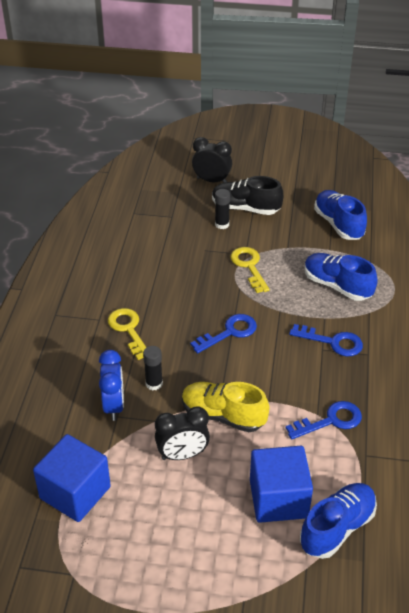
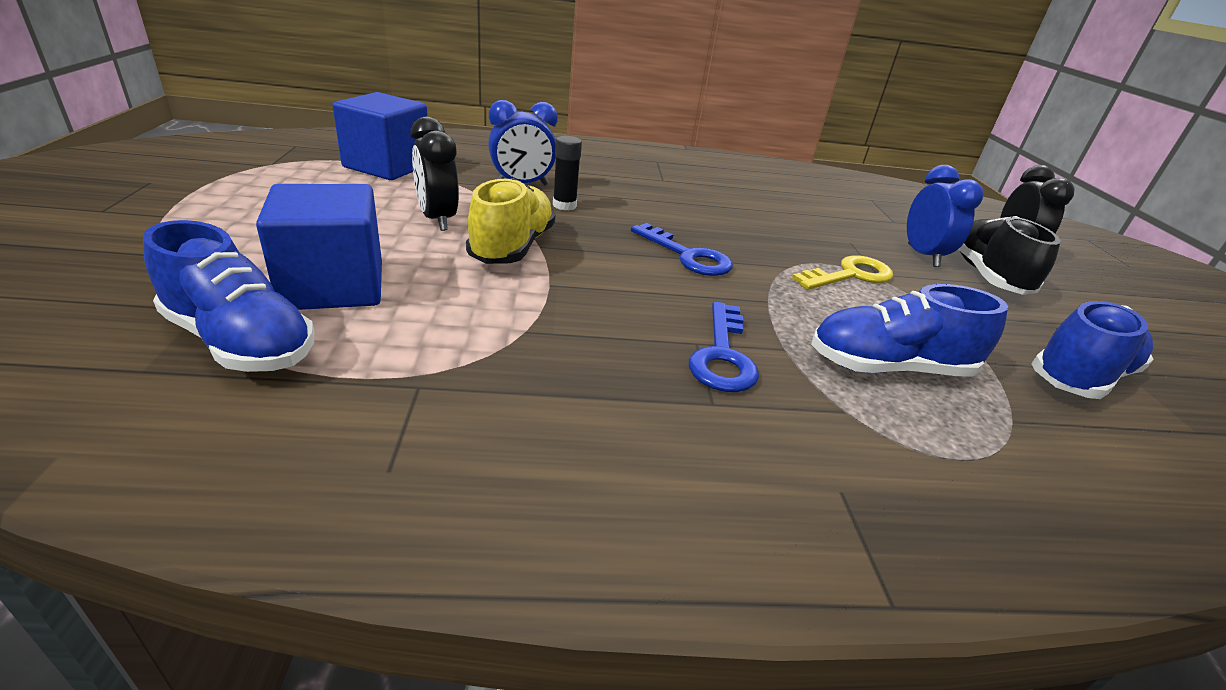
camera: 75 degrees right, 10 degrees down
yellow key [108,308,147,360] -> none
black glue stick [215,189,230,229] -> blue clock [907,165,984,267]
blue key [286,401,362,440] -> none
blue shoe [305,253,378,301] -> blue shoe turned 120 degrees counterclockwise [811,284,1008,377]

